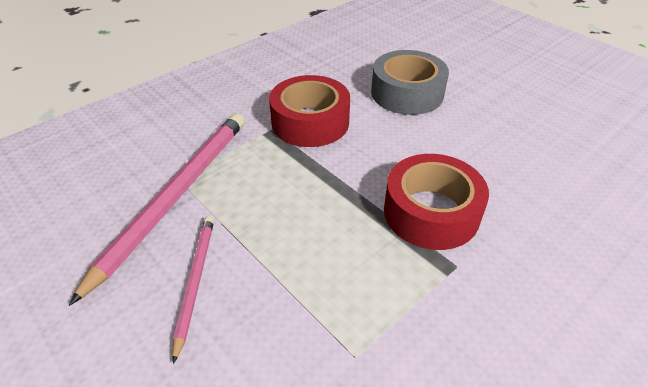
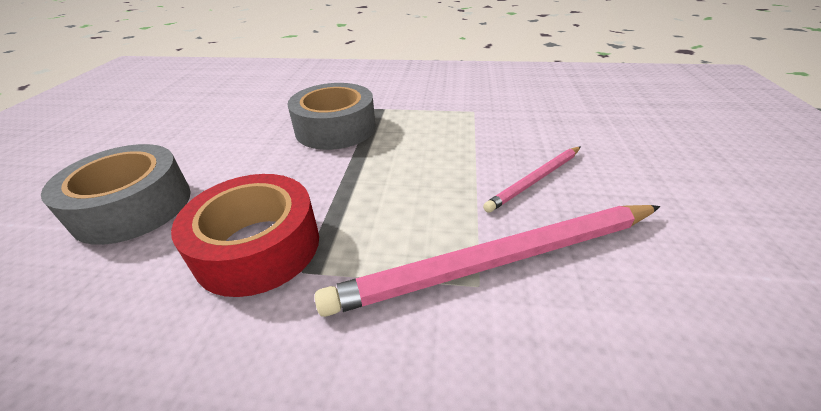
camera: 130 degrees left, 5 degrees down
red tape [384,154,489,250] -> grey tape [287,83,376,150]

